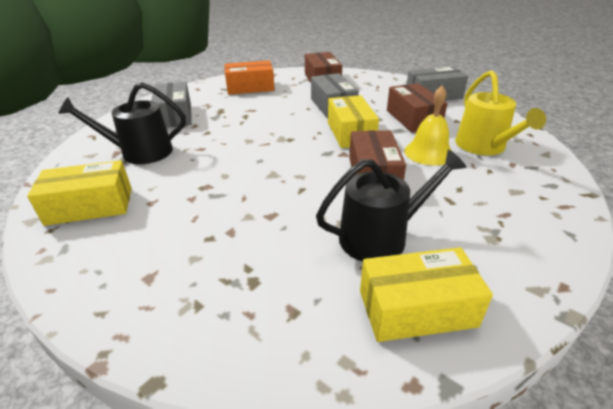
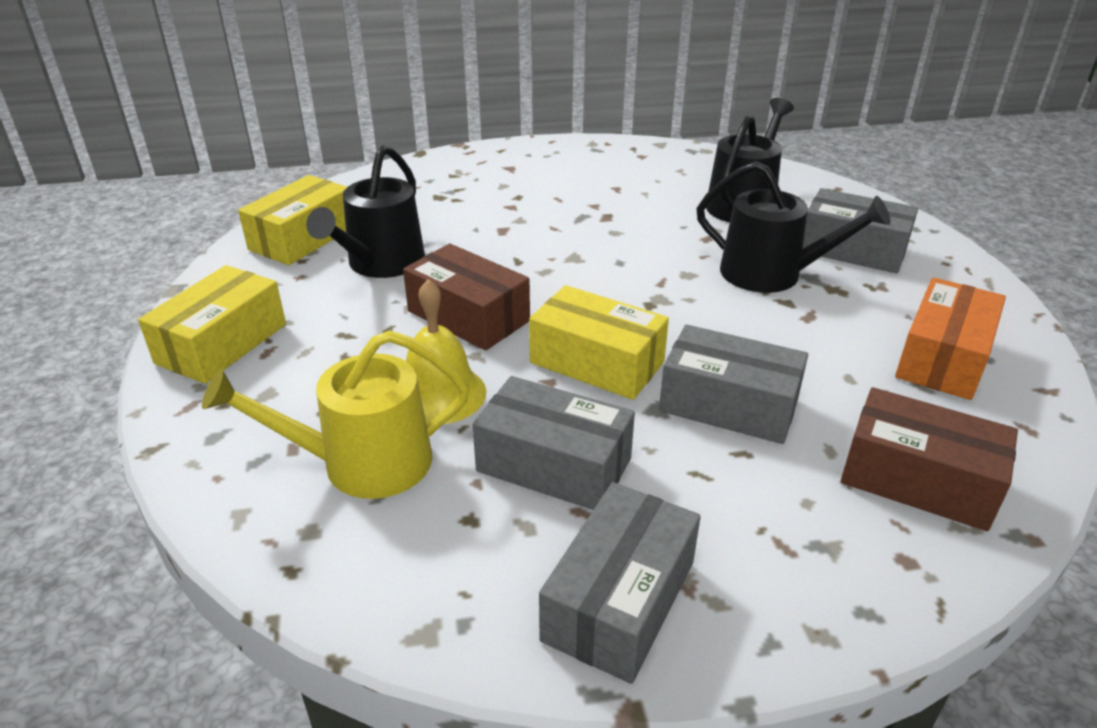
camera: 130 degrees right, 0 degrees up
yellow box [27,160,132,226] -> yellow box moved to [138,265,286,384]
brown box [387,83,447,133] -> grey box [473,376,635,510]
yellow watering can [455,70,546,155] -> yellow watering can turned 45 degrees counterclockwise [202,330,469,499]
none -> black watering can [696,161,890,293]

